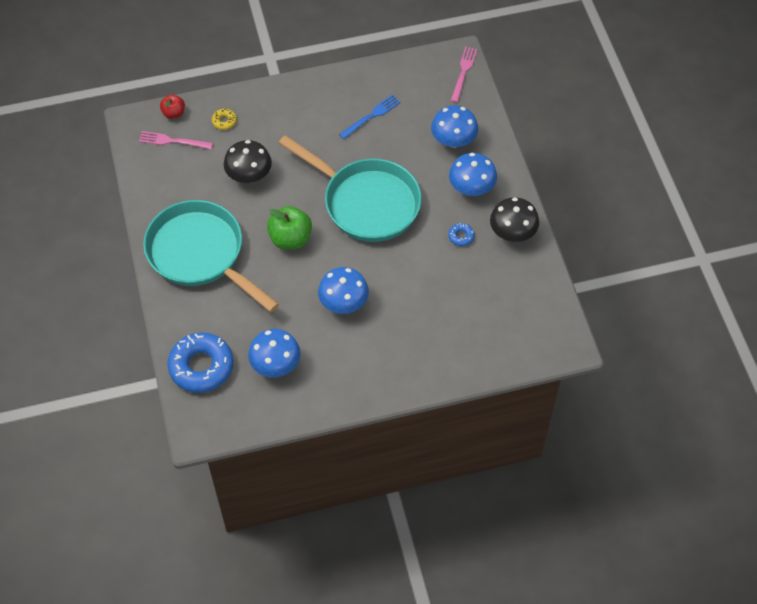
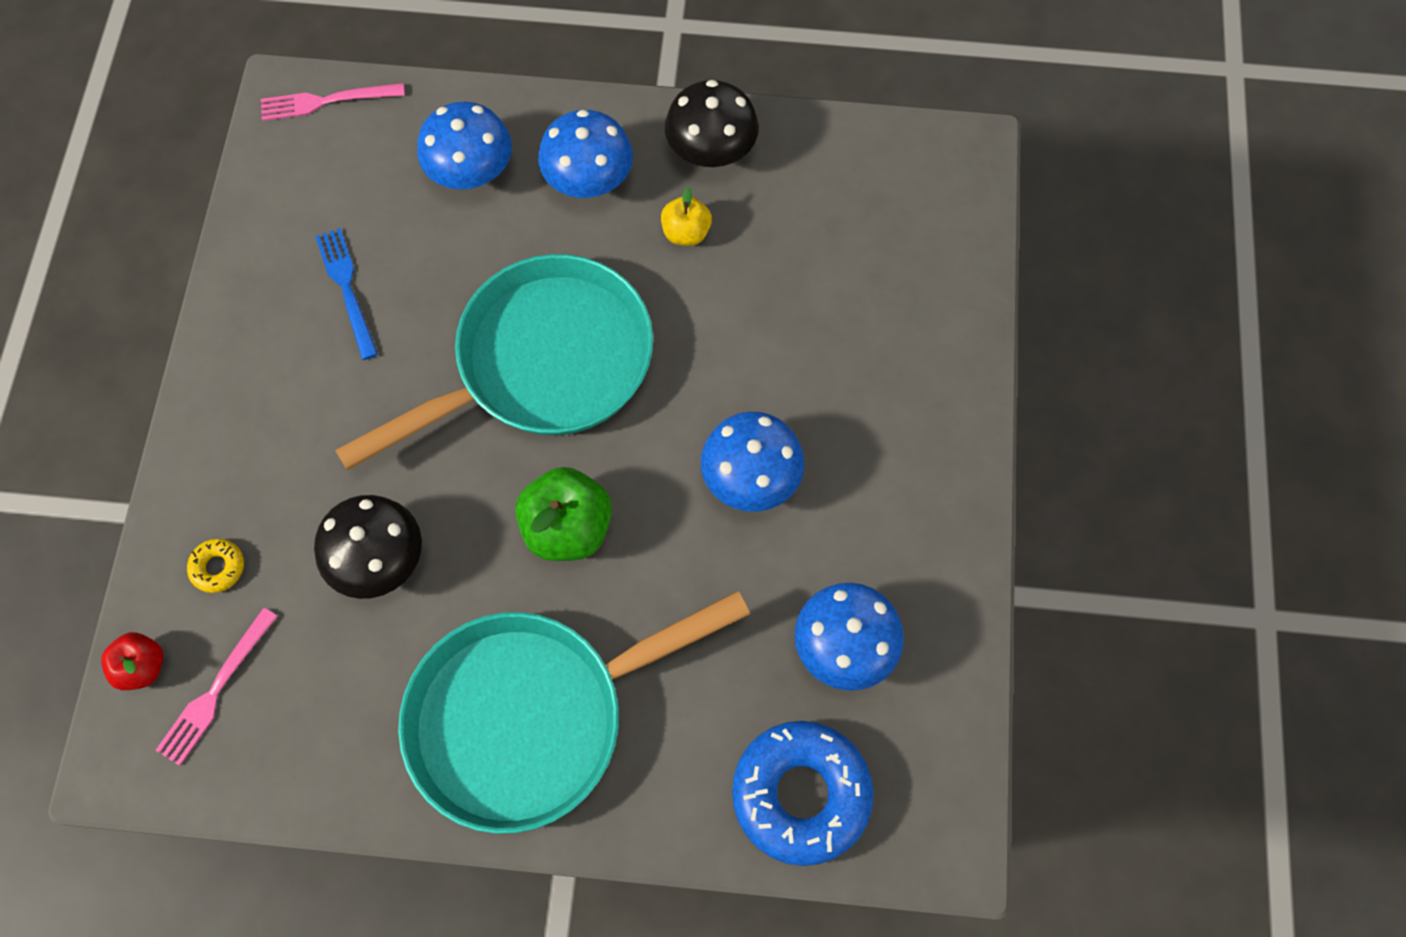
camera: 70 degrees left, 10 degrees up
blue donut [448,223,475,246] -> yellow apple [661,187,712,246]
pink fork [451,47,477,103] -> pink fork turned 45 degrees counterclockwise [261,83,405,121]

